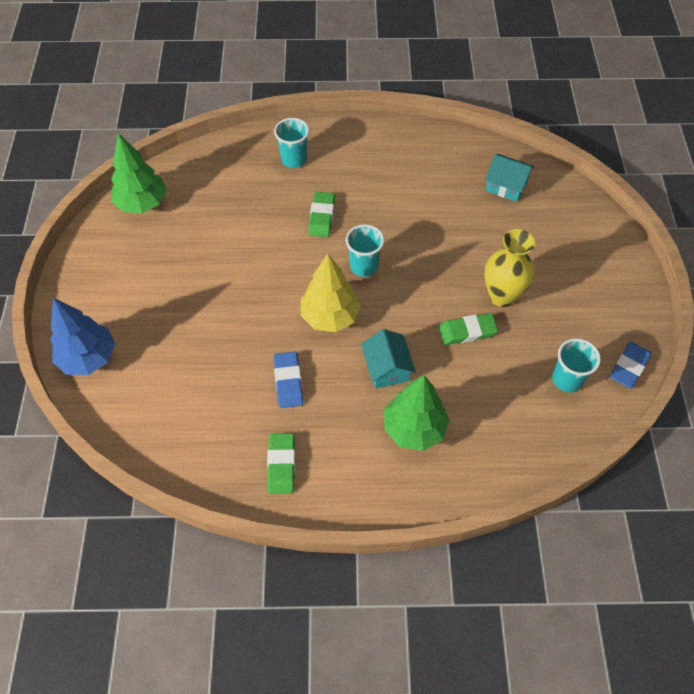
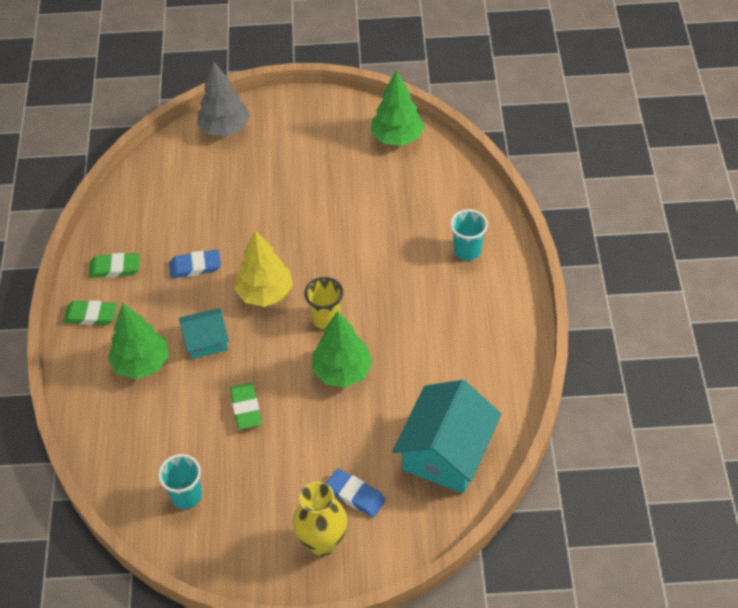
camera: 90 degrees right, 5 degrees down
blue tree [50,298,115,375] -> grey tree [197,61,250,136]
green eraser [308,192,335,237] -> green eraser moved to [63,300,117,325]
turquoise cup [346,224,384,277] -> yellow cup [304,277,343,329]
yellow vase [484,229,535,307] -> yellow vase moved to [293,481,347,556]
turquoise house [485,154,534,202] -> turquoise house [392,380,501,493], size x1.83
blue eraser [610,342,652,389] -> blue eraser moved to [326,468,386,518]
none -> green tree [312,311,373,388]

